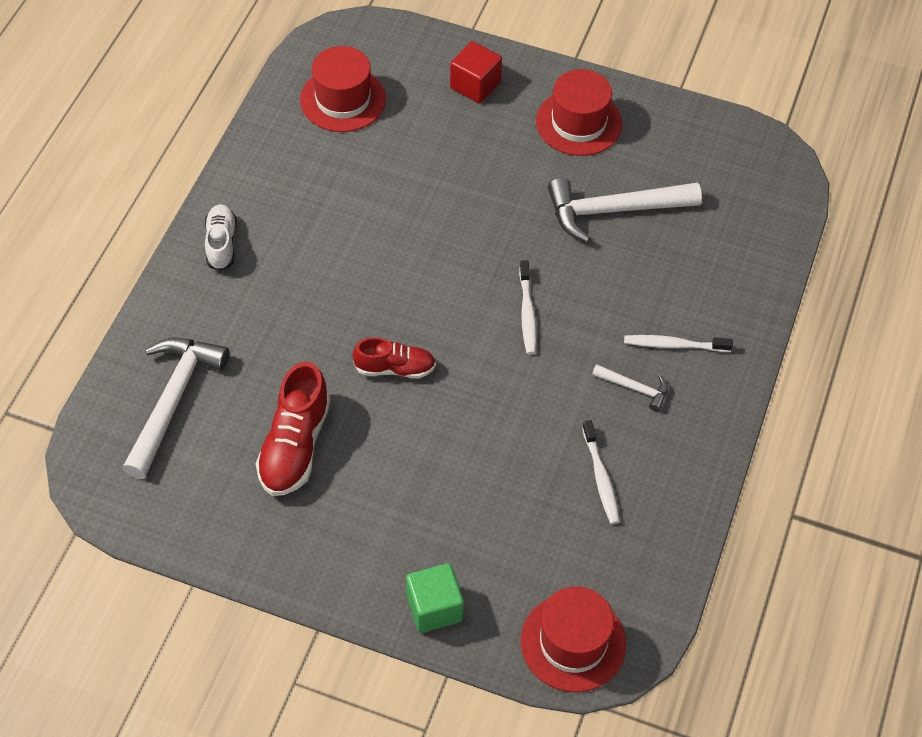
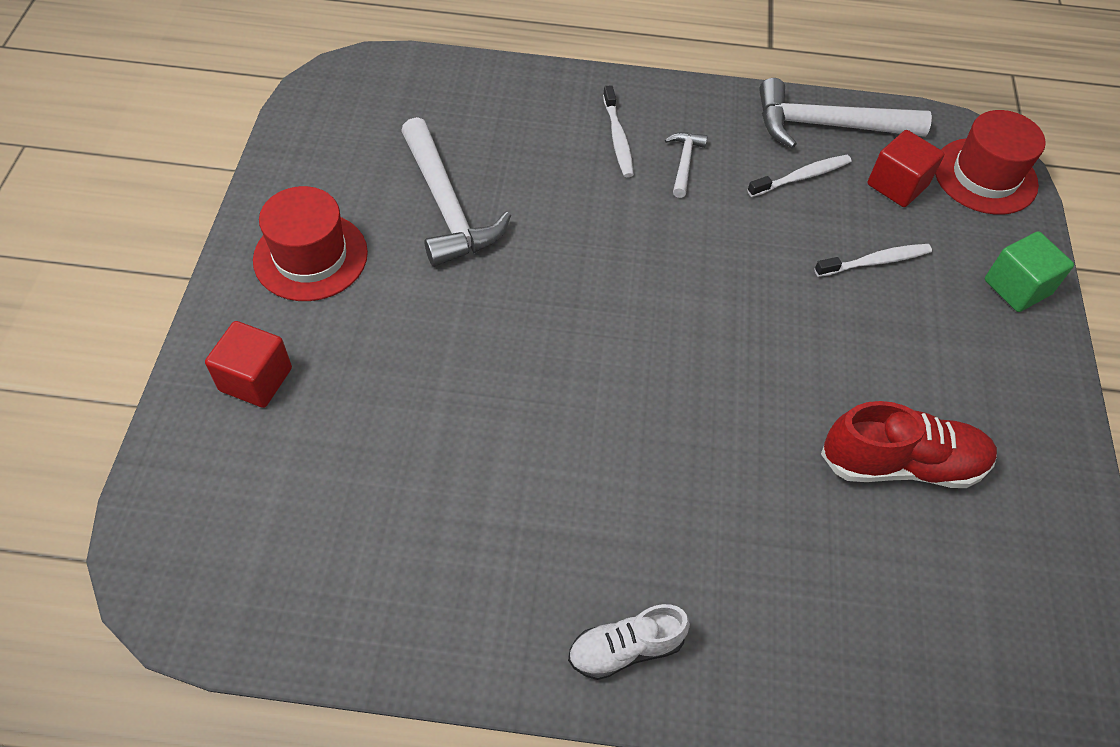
camera: 105 degrees left, 0 degrees up
white hammer [122,337,229,479] -> white hammer moved to [759,78,932,148]
red hat [300,46,386,132] -> none
red shoe [353,337,436,378] -> none
white toothbrush [519,260,537,355] -> white toothbrush moved to [814,244,932,277]
none -> red cube [867,130,944,207]

